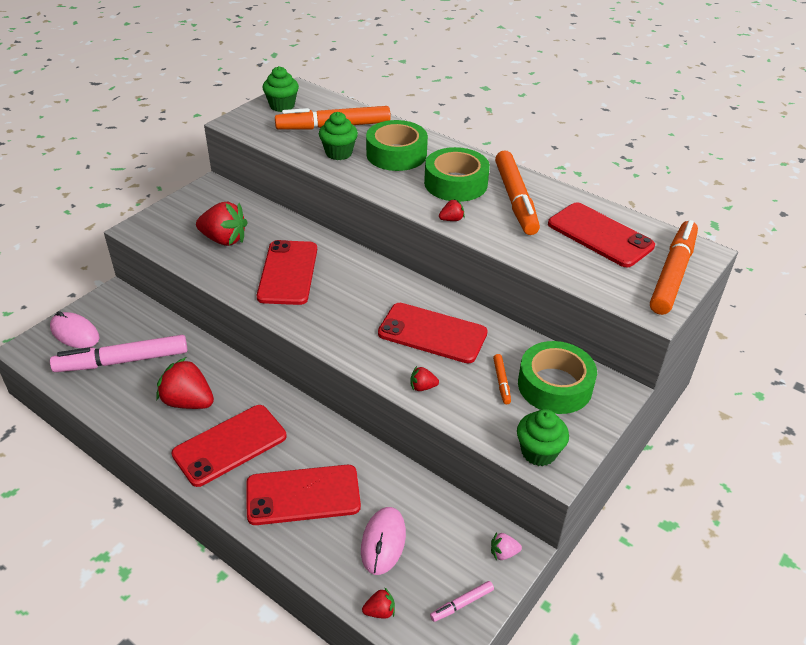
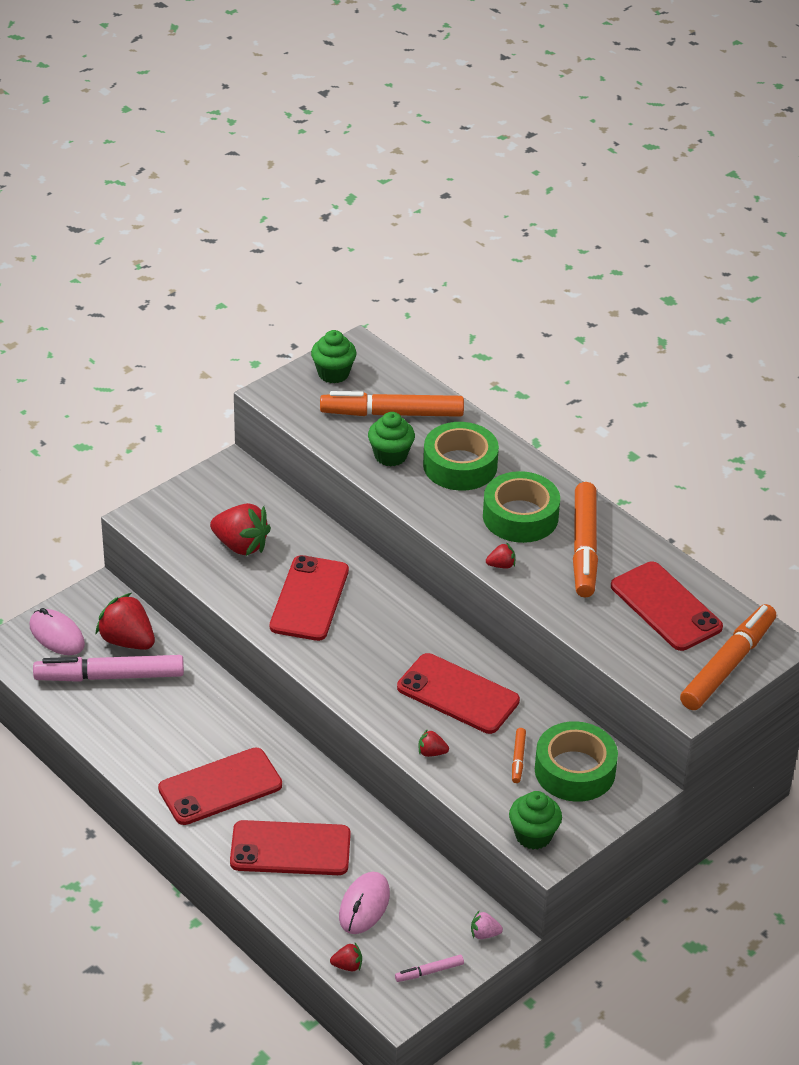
camera: 10 degrees right, 0 degrees up
red strawberry [156,357,214,409] -> red strawberry moved to [95,593,155,650]

